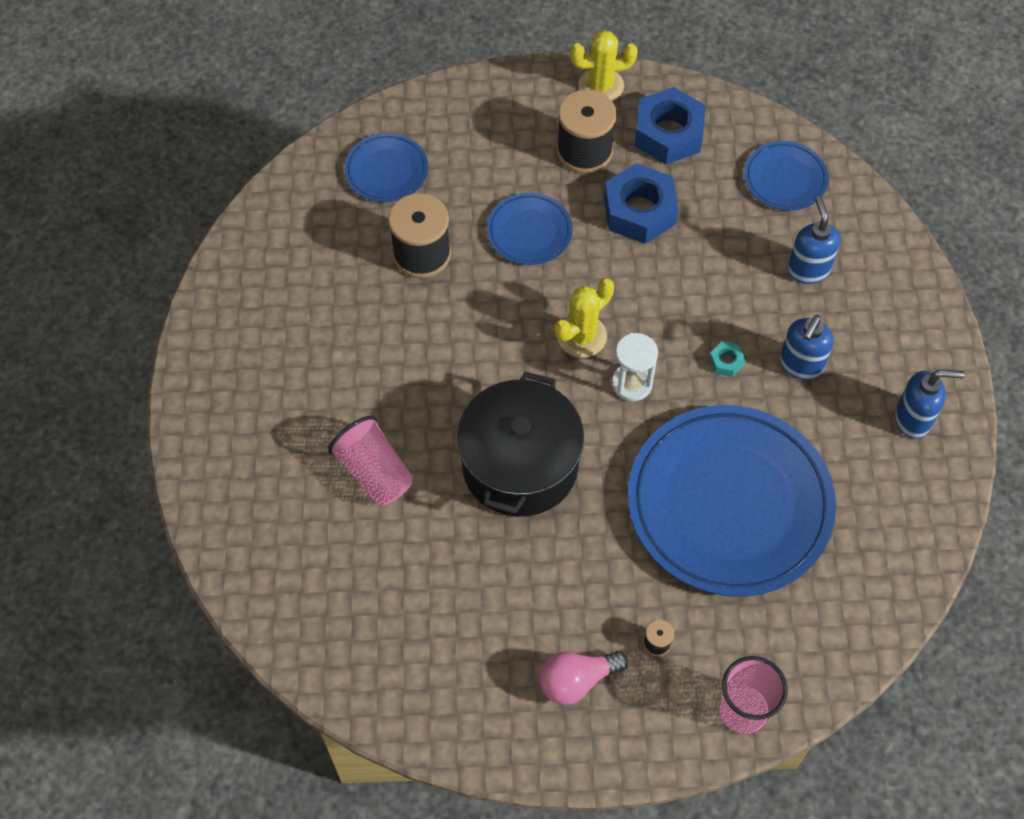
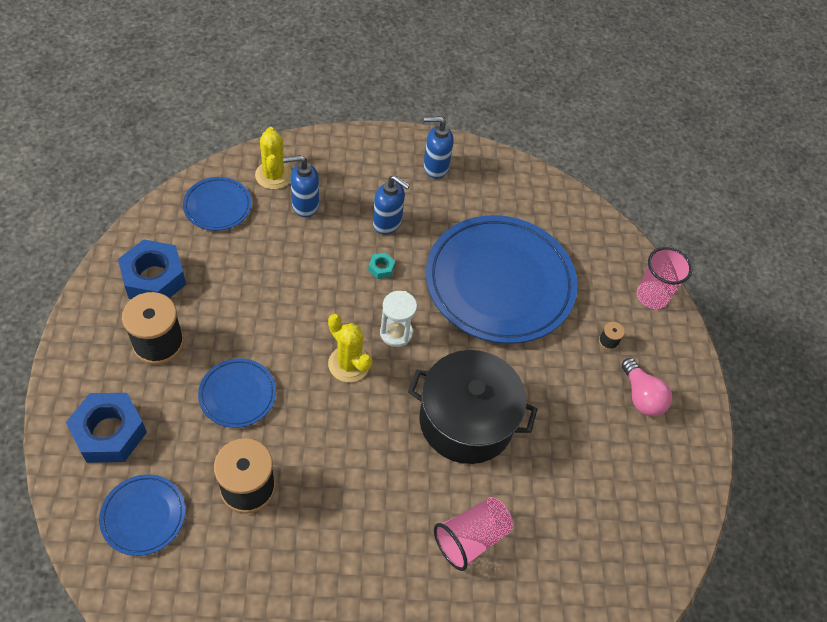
camera: 95 degrees left, 5 degrees down
yellow cactus [570,30,638,101] -> yellow cactus moved to [255,127,292,190]
blue nut [604,163,678,244] -> blue nut moved to [66,393,147,463]
blue soap dispenser [895,369,964,439] -> blue soap dispenser turned 90 degrees counterclockwise [423,117,454,179]

